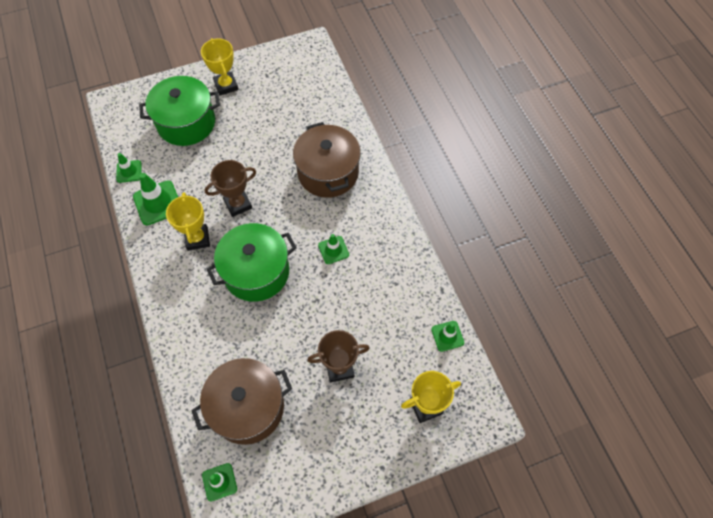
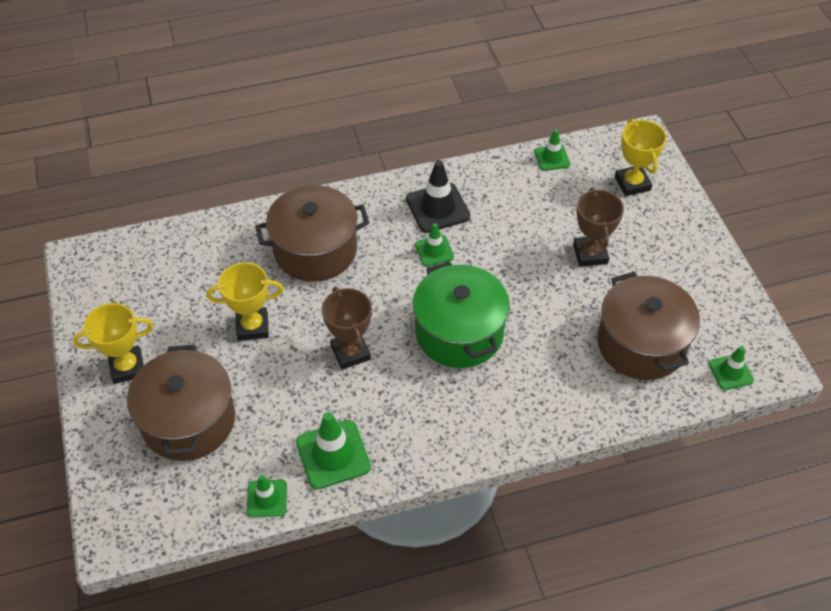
camera: 85 degrees left, 10 degrees down
green pot [139,76,220,146] -> brown pot [127,344,235,461]
yellow trophy [166,192,210,251] -> yellow trophy moved to [207,262,284,341]
none -> black traffic cone [406,160,470,233]

